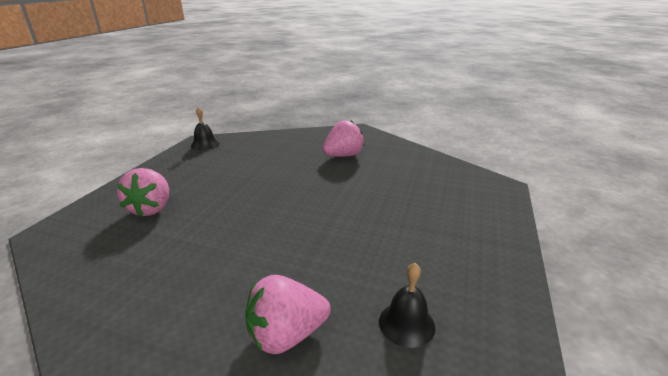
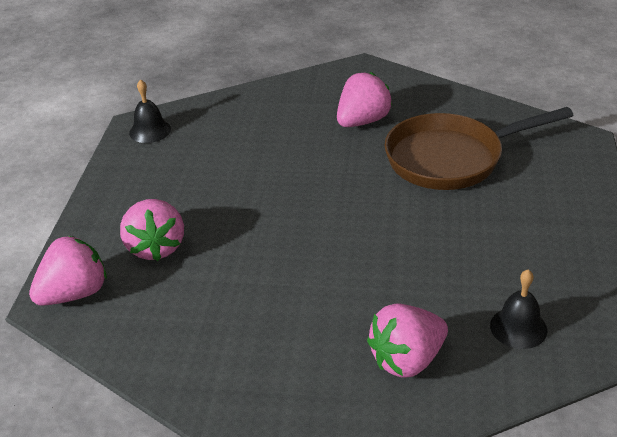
camera: 10 degrees left, 10 degrees up
none -> pink strawberry [29,236,107,306]
none -> brown pan [385,107,574,190]

